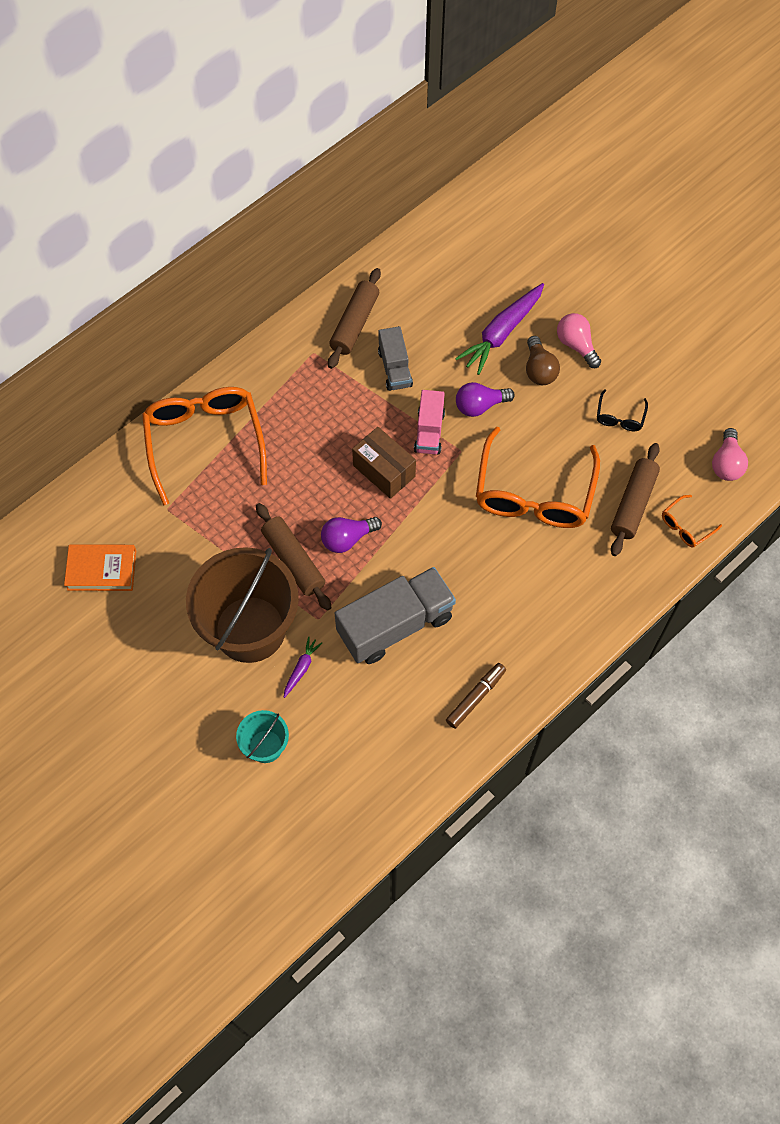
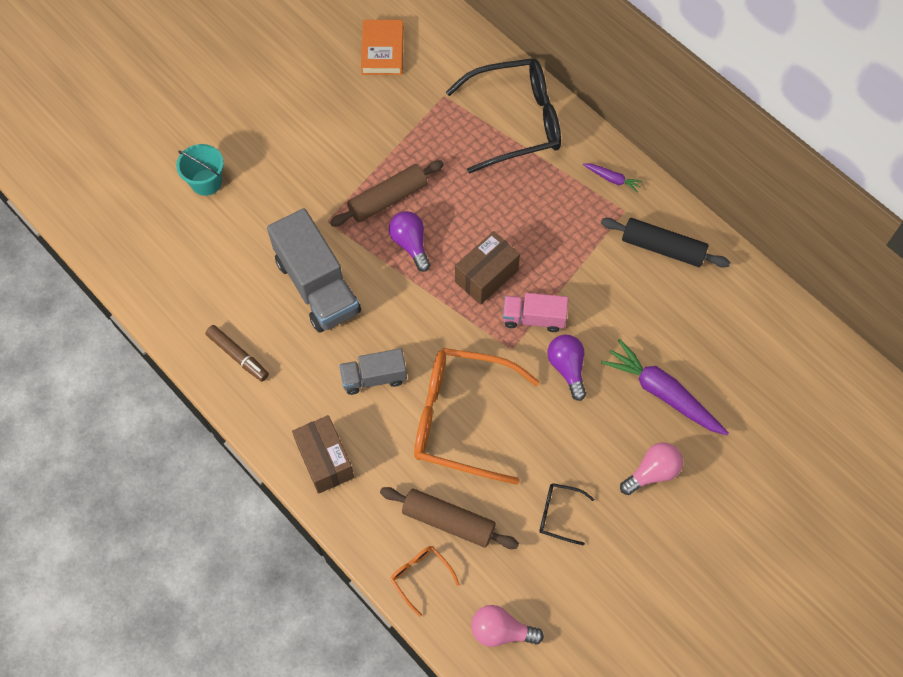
camera: 90 degrees right, 0 degrees up
orange glasses [142,387,267,505] -> black glasses [446,58,561,174]
brown bucket [186,547,299,663] -> none
purple carrot [284,637,322,698] -> purple carrot moved to [583,163,643,193]
brown rolling pin [328,268,381,369] -> black rolling pin [601,218,730,267]
grey truck [378,326,413,391] -> grey truck moved to [339,348,407,395]
brown light bulb [526,336,560,385] -> none
none -> brown box [292,415,354,494]

